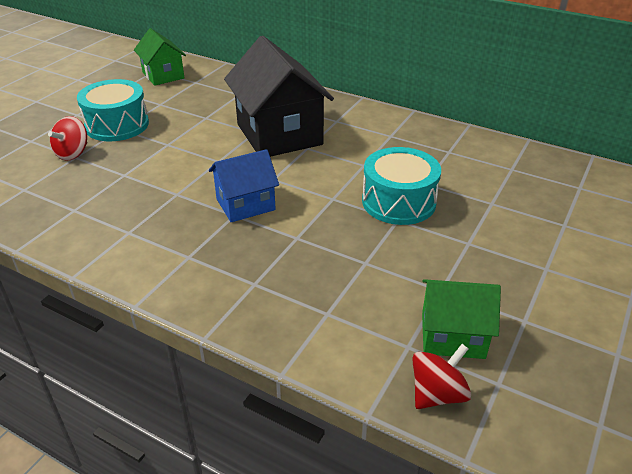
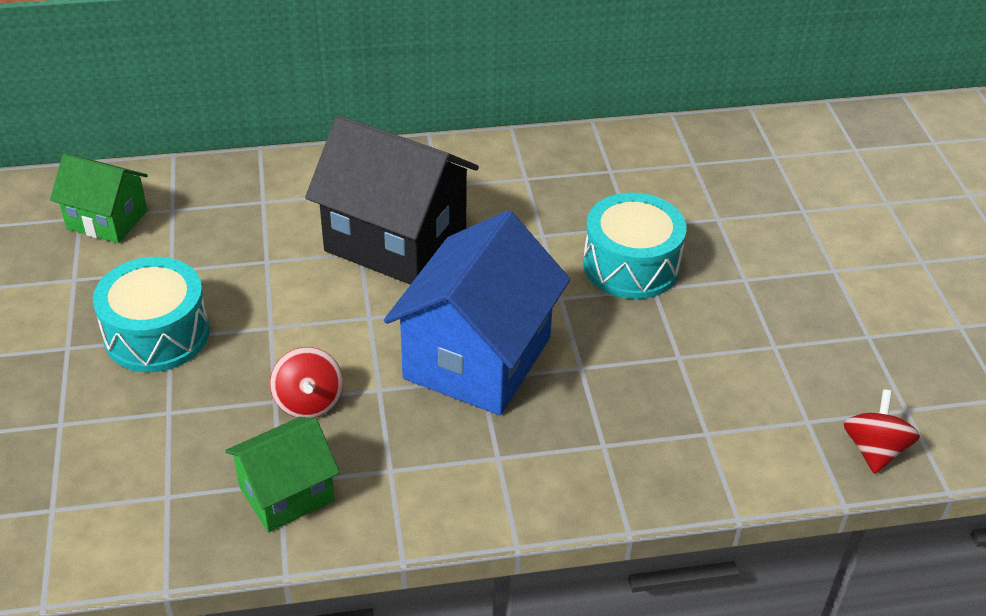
camera: 40 degrees left, 5 degrees up
red spinning top [48,116,87,161] -> red spinning top moved to [270,347,343,418]
blue house [209,149,279,222] -> blue house [384,210,570,415], size x1.78
green house [422,279,501,359] -> green house moved to [225,417,340,532]

